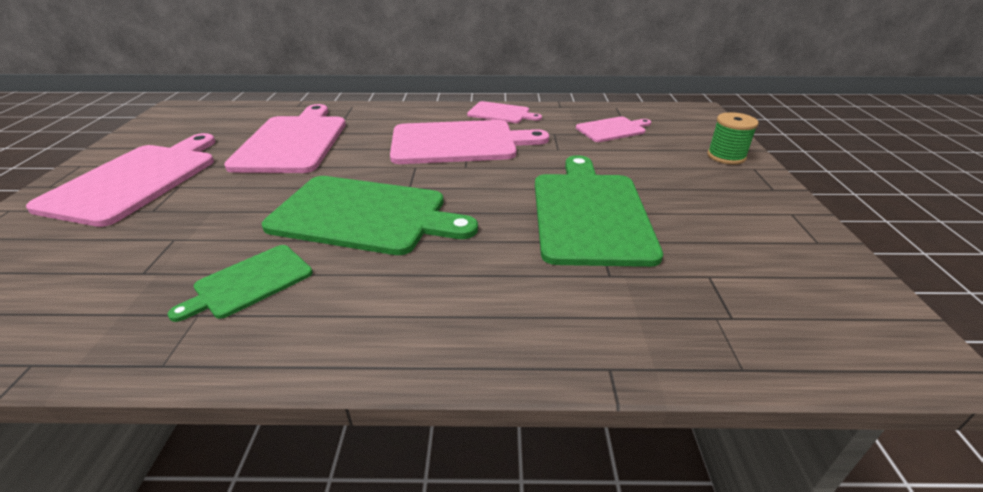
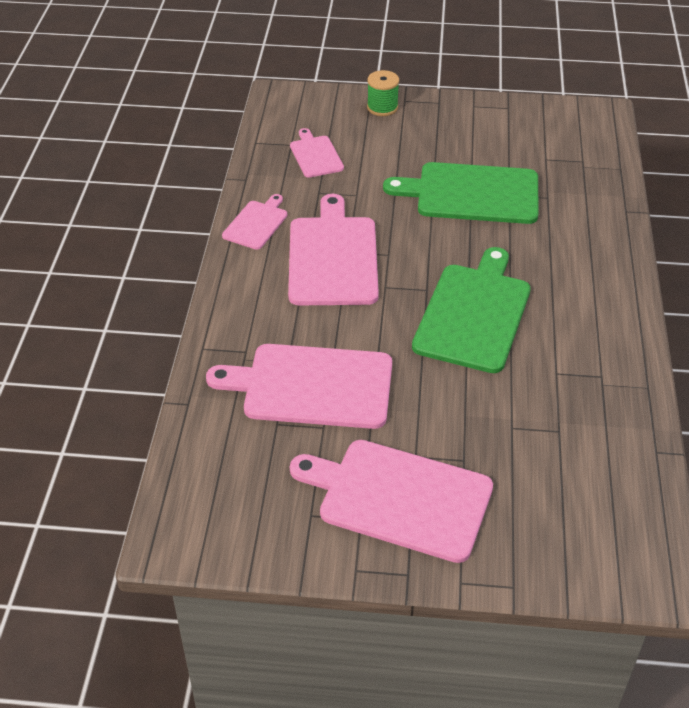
camera: 85 degrees left, 10 degrees up
green cutting board [167,245,313,322] -> none

